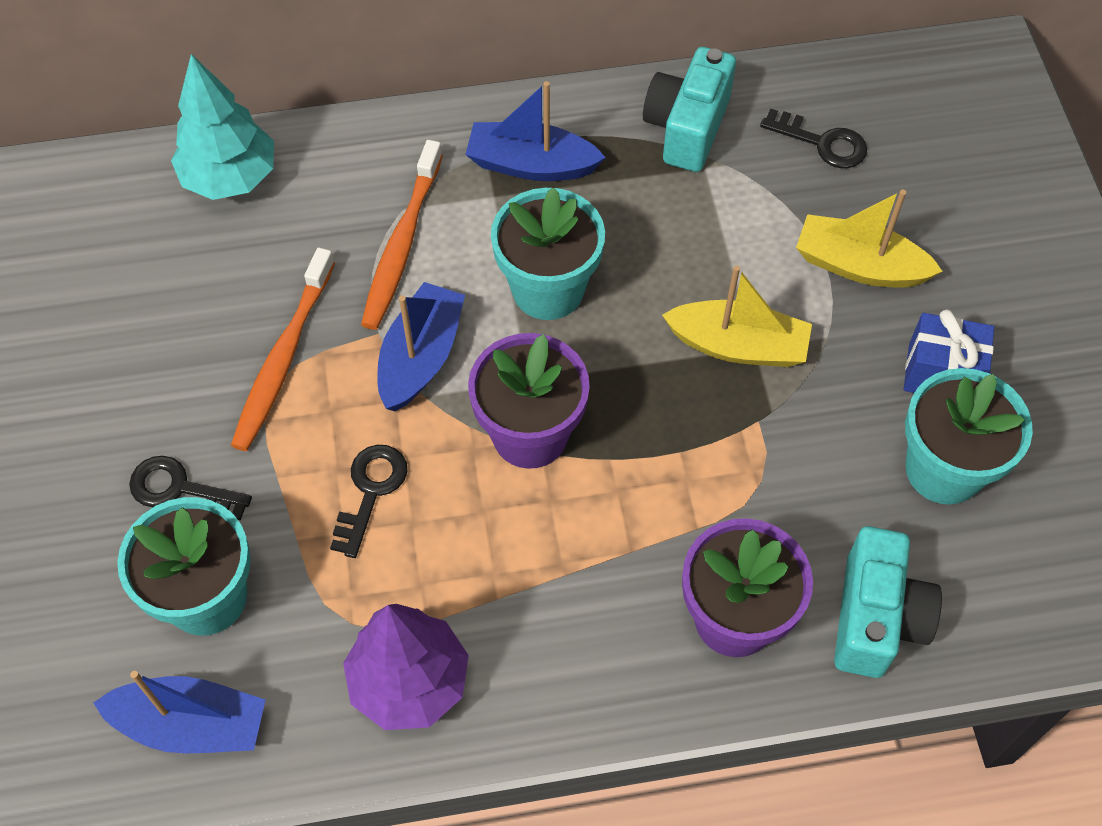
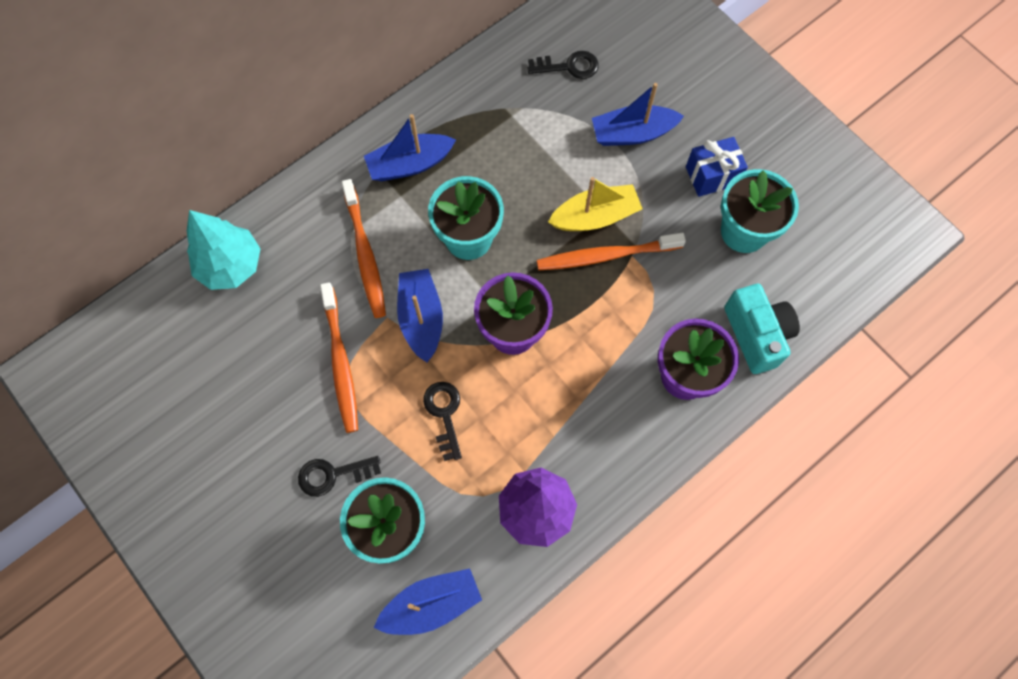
camera: 30 degrees left, 10 degrees up
turquoise camera [643,47,736,172] -> none
yellow boat [796,190,943,288] -> blue boat [592,83,684,146]
none -> orange toothbrush [537,233,686,270]

